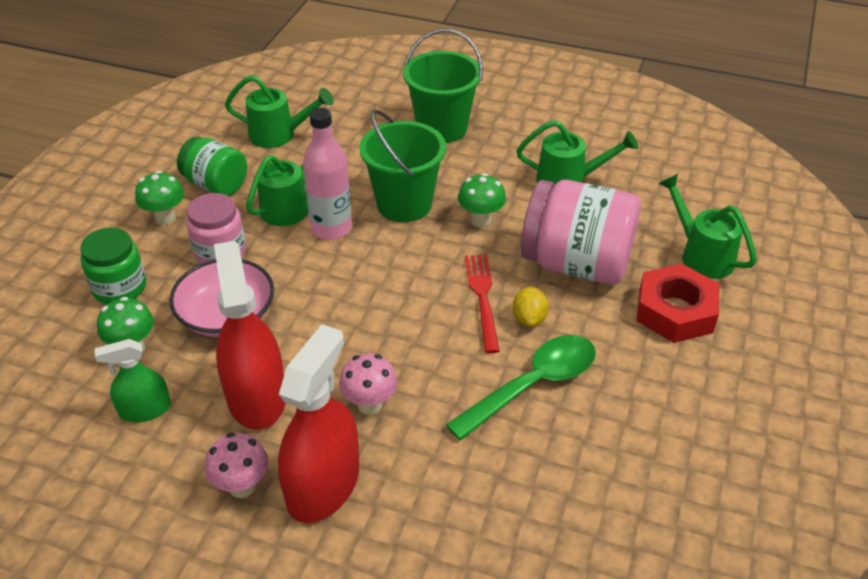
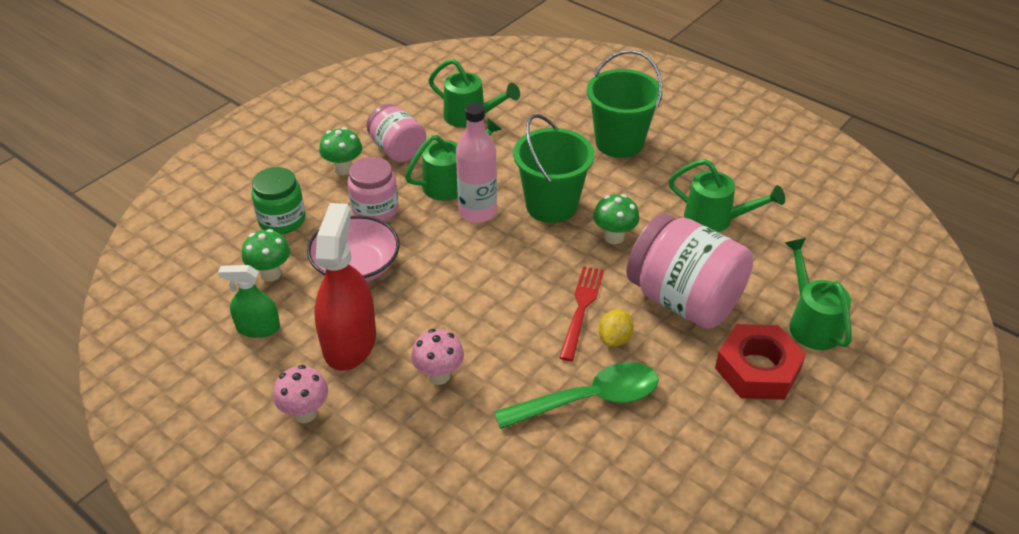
camera: 20 degrees right, 0 degrees up
green jar [177,137,247,196] -> pink jar [367,104,426,162]
red spray bottle [278,324,359,523] -> none

